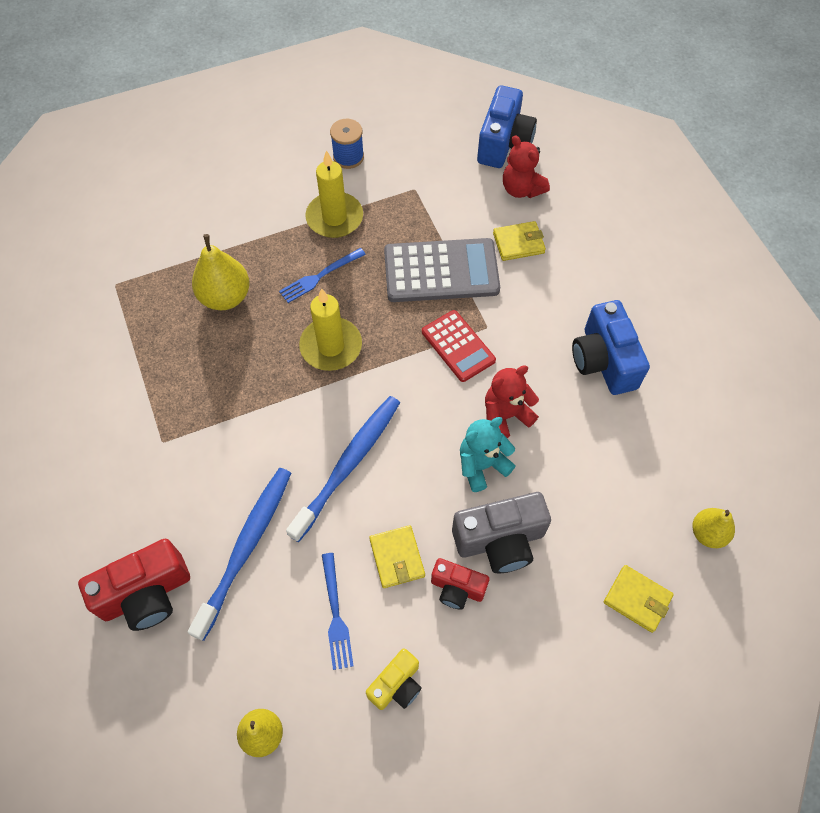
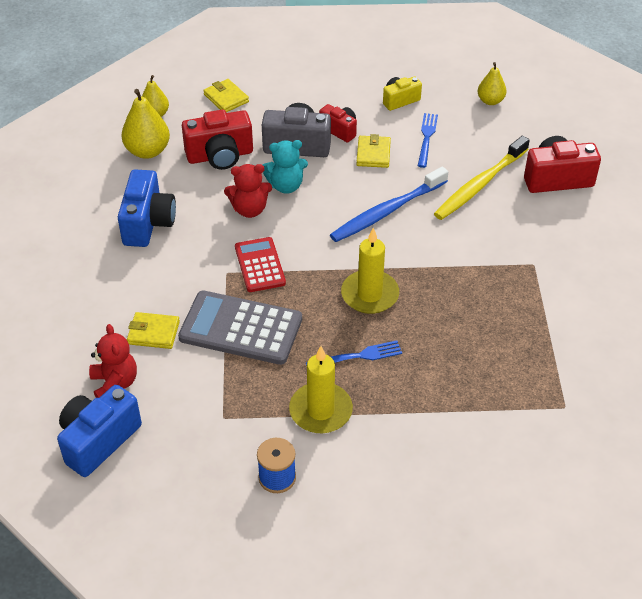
camera: 160 degrees left, 15 degrees down
blue toothbrush [188,468,291,641] -> yellow toothbrush [434,136,530,220]
yellow pear [192,234,250,310] -> yellow pear moved to [121,89,170,159]
none -> red camera [182,110,253,170]

